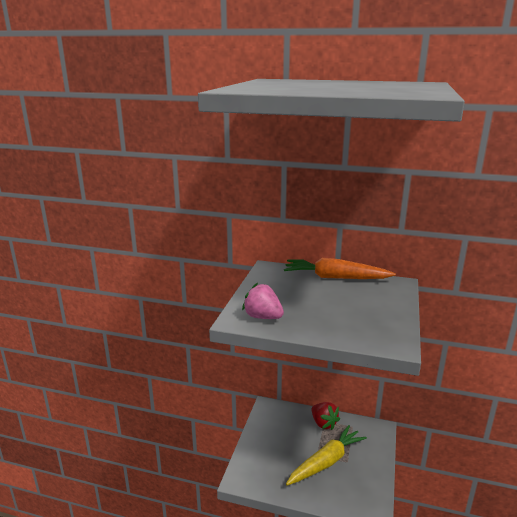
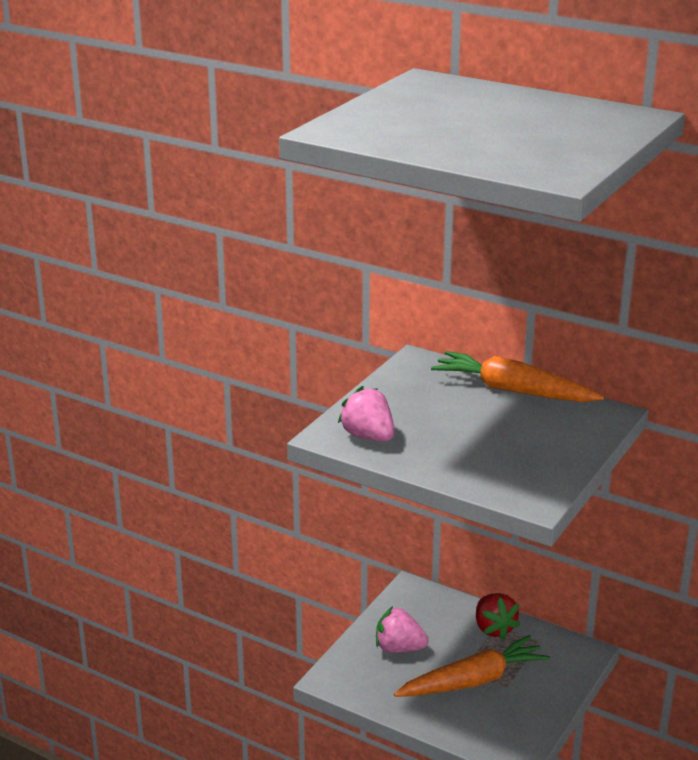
camera: 15 degrees right, 5 degrees up
yellow carrot [286,425,367,486] -> orange carrot [394,635,550,697]
none -> pink strawberry [376,606,429,653]

